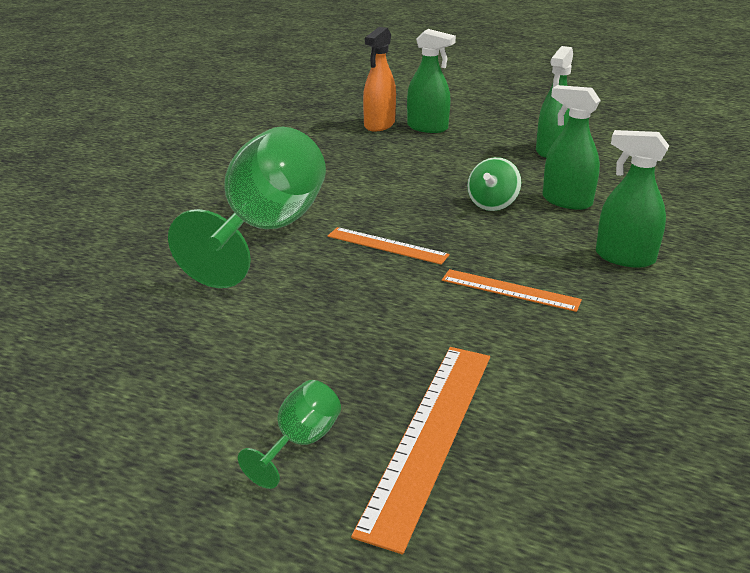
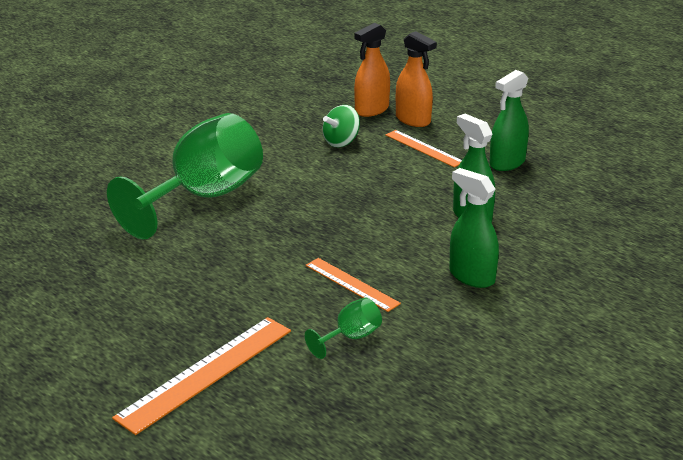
camera: 20 degrees right, 0 degrees up
green goblet [238,380,341,489] -> green goblet moved to [305,297,382,359]
orange ruler [328,227,450,265] -> orange ruler moved to [385,130,462,167]
green spray bottle [407,29,456,133] -> orange spray bottle [396,31,437,127]
green spinning top [467,157,521,211] -> green spinning top moved to [323,105,360,147]

